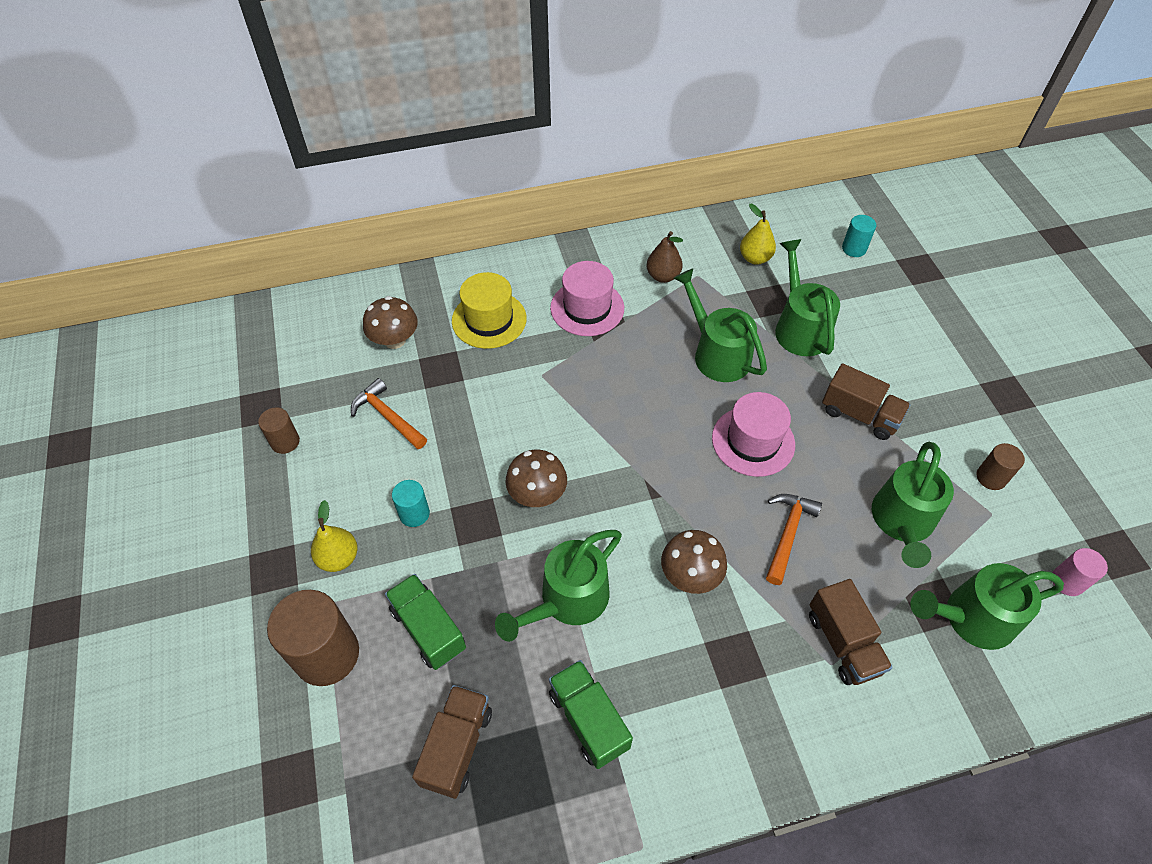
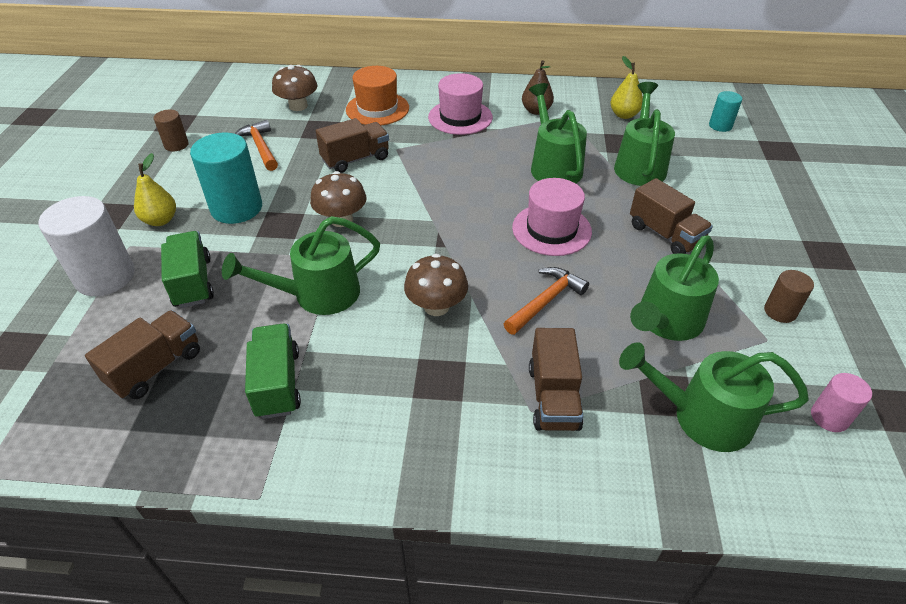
camera: 20 degrees right, 10 degrees down
brown cylinder [267,590,359,686] -> white cylinder [39,196,135,296]
turquoise cylinder [392,480,430,527] -> turquoise cylinder [190,133,262,224], size x1.92
yellow hat [452,272,527,349] -> orange hat [346,66,409,125]
none -> brown truck [316,118,389,173]

